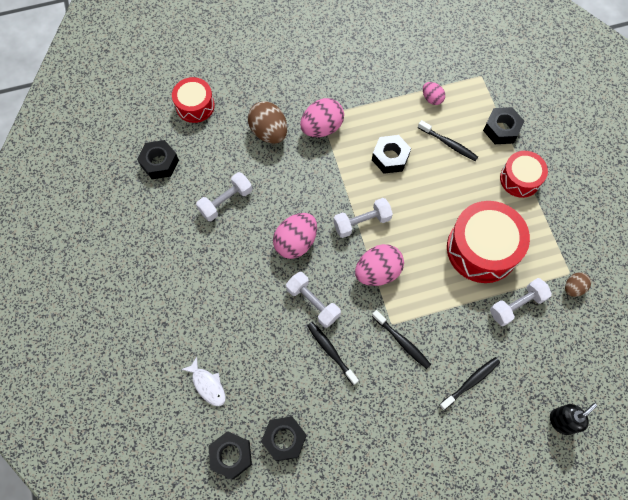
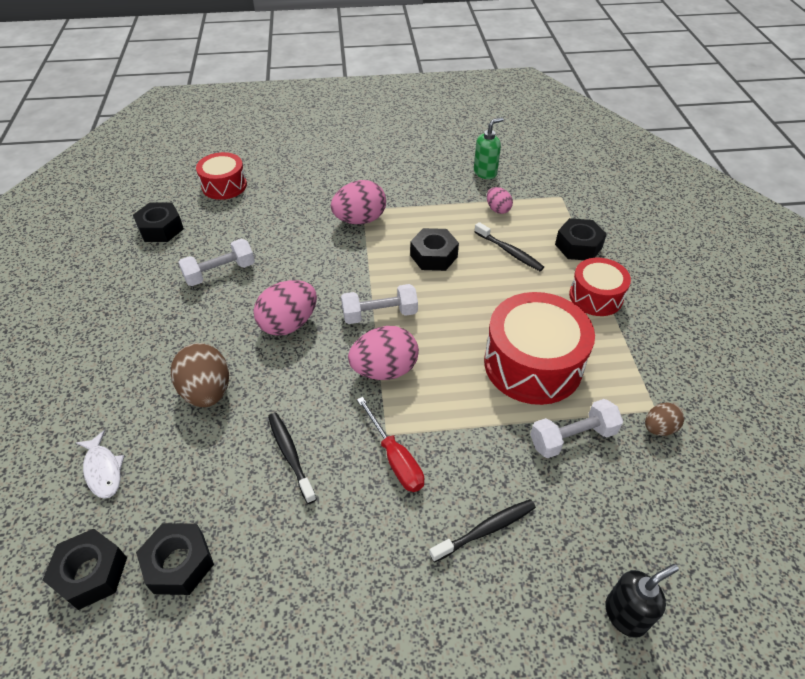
camera: 10 degrees right, 20 degrees down
brown egg [248,101,287,143] -> brown egg moved to [171,343,229,407]
white dumbbell [286,272,341,328] -> none
black toothbrush [372,310,431,369] -> red screwdriver [357,397,424,492]
none -> green soap dispenser [474,117,504,179]

